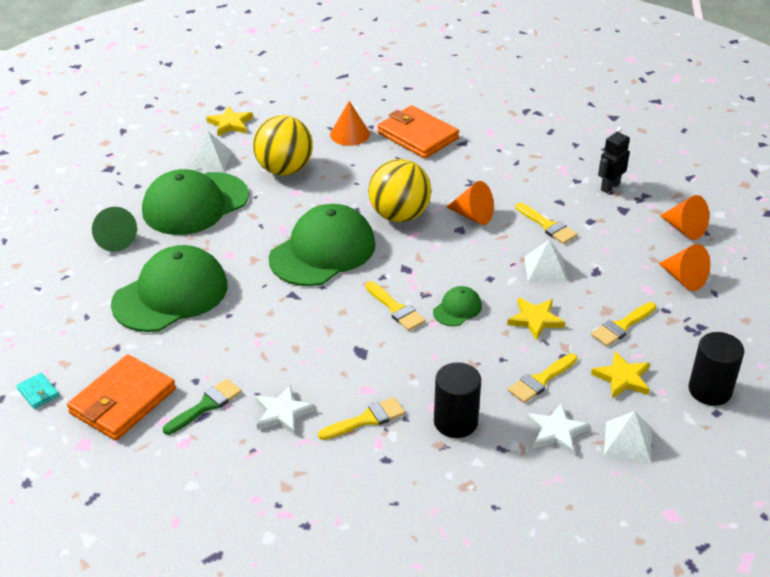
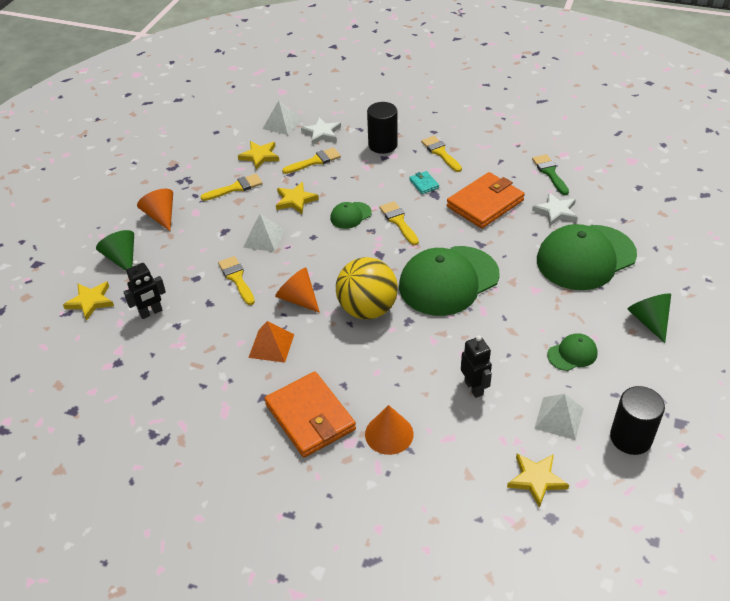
camera: 165 degrees left, 5 degrees up
turquoise wallet [16,373,59,409] -> turquoise wallet moved to [409,171,439,194]
orange wallet [67,354,176,440] -> orange wallet moved to [447,172,525,229]
green cap [142,169,249,235] -> green cap [547,333,598,371], size x0.45
green brush [163,379,242,435] -> green brush turned 105 degrees clockwise [532,154,569,195]
yellow ball [253,115,313,175] -> black robot [461,335,492,398]
white star [255,384,315,435] -> white star moved to [532,193,578,226]
yellow brush [318,397,405,440] -> yellow brush turned 75 degrees clockwise [421,136,462,172]
orange cone [660,195,709,240] -> green cone [96,230,134,271]
black cylinder [688,332,744,406] -> black cylinder moved to [610,386,665,455]
none -> yellow star [63,282,114,321]
none -> orange pyramid [248,321,294,363]

